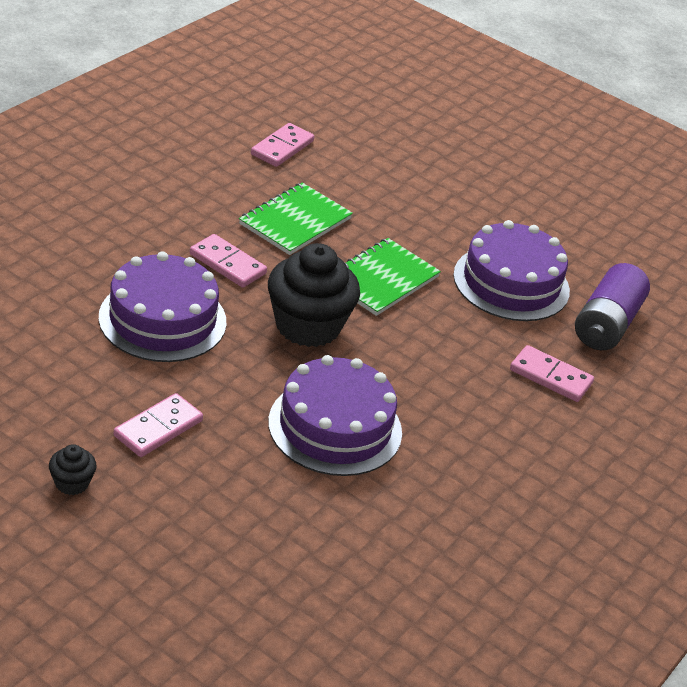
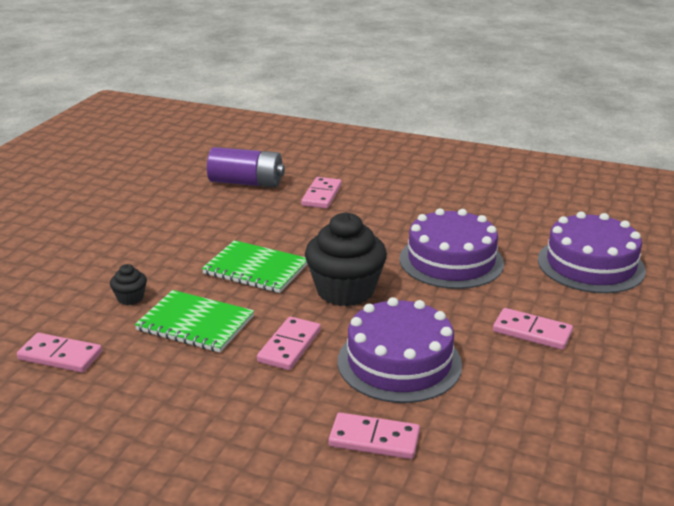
camera: 100 degrees left, 10 degrees down
black cupcake [49,444,97,495] -> black cupcake moved to [110,264,147,305]
purple cake [453,220,570,321] -> purple cake moved to [538,212,646,293]
none -> pink domino [328,413,420,459]

